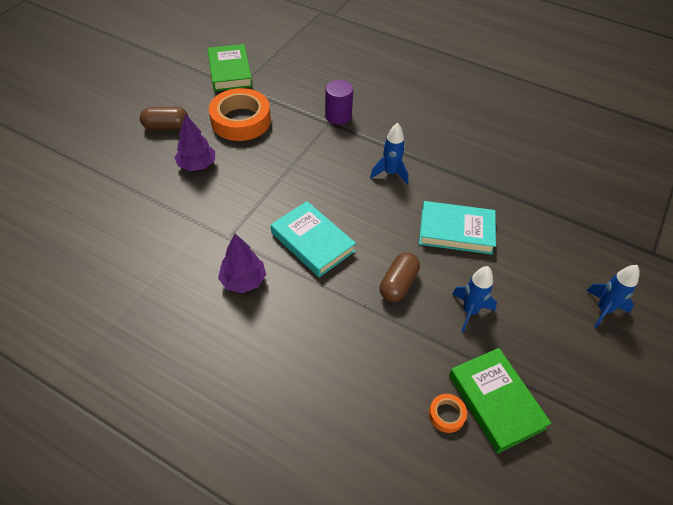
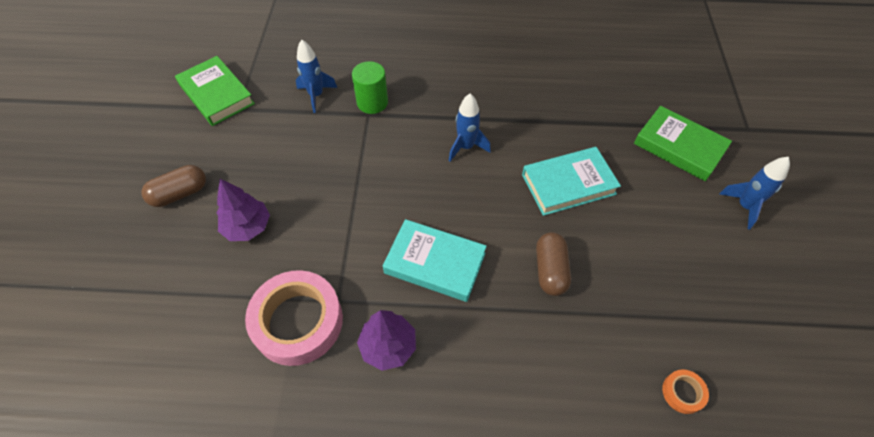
camera: 25 degrees left, 5 degrees up
orange tape [209,88,271,141] -> none
purple cylinder [325,80,353,125] -> green cylinder [352,61,388,114]
green book [449,348,552,454] -> green book moved to [634,106,732,181]
blue rocket [452,266,497,332] -> blue rocket moved to [296,40,337,113]
none -> pink tape [245,270,343,366]

